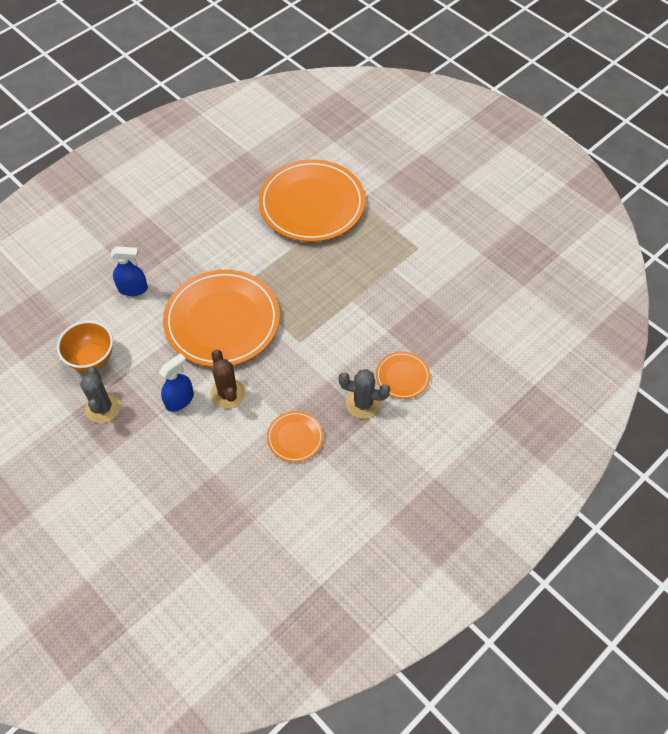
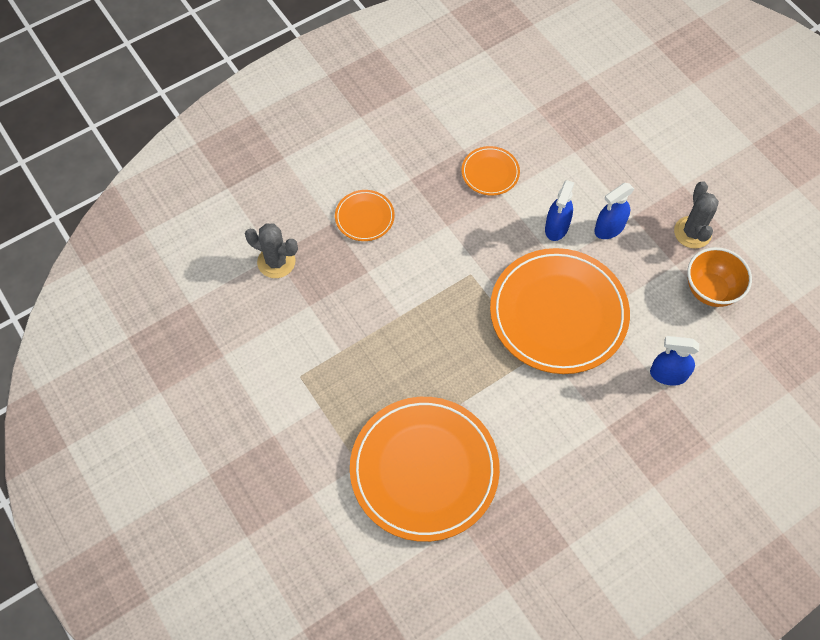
camera: 170 degrees left, 5 degrees up
brown cactus [211,350,245,409] -> blue spray bottle [545,180,574,241]
grey cactus [339,369,390,419] -> grey cactus moved to [245,223,298,278]

